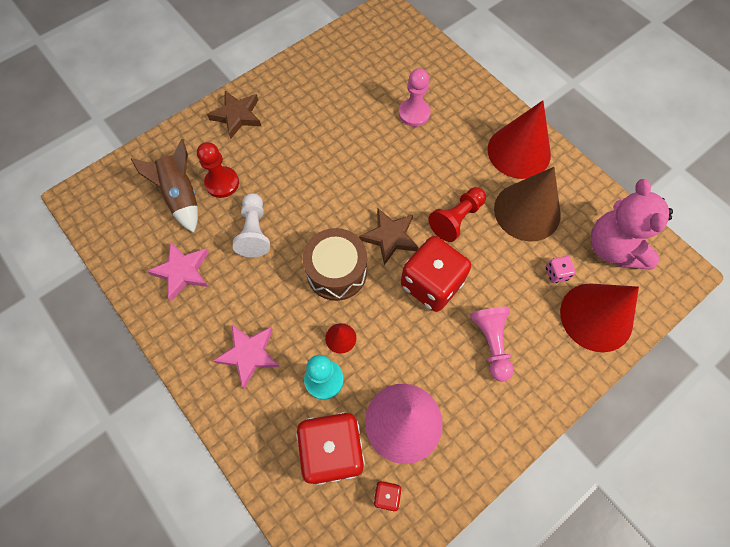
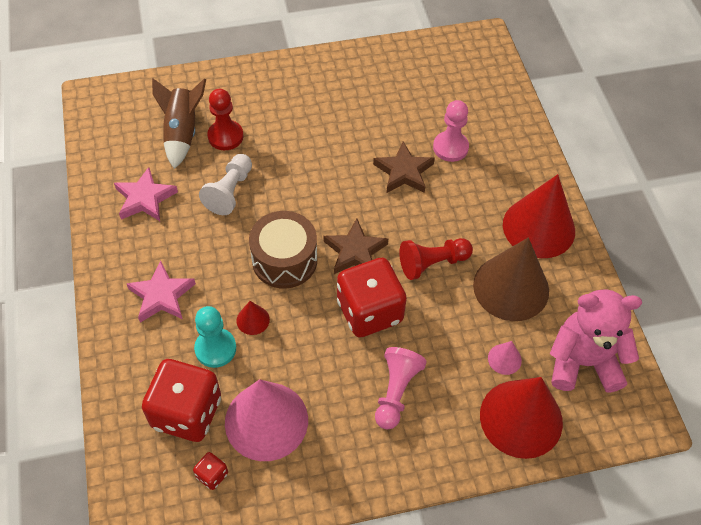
camera: 25 degrees right, 10 degrees down
brown star [207,91,261,139] -> brown star moved to [373,142,435,193]
pink dice [546,256,576,283] -> pink cone [488,341,522,375]
pink teddy bear [591,179,673,270] -> pink teddy bear turned 75 degrees clockwise [550,289,642,393]

